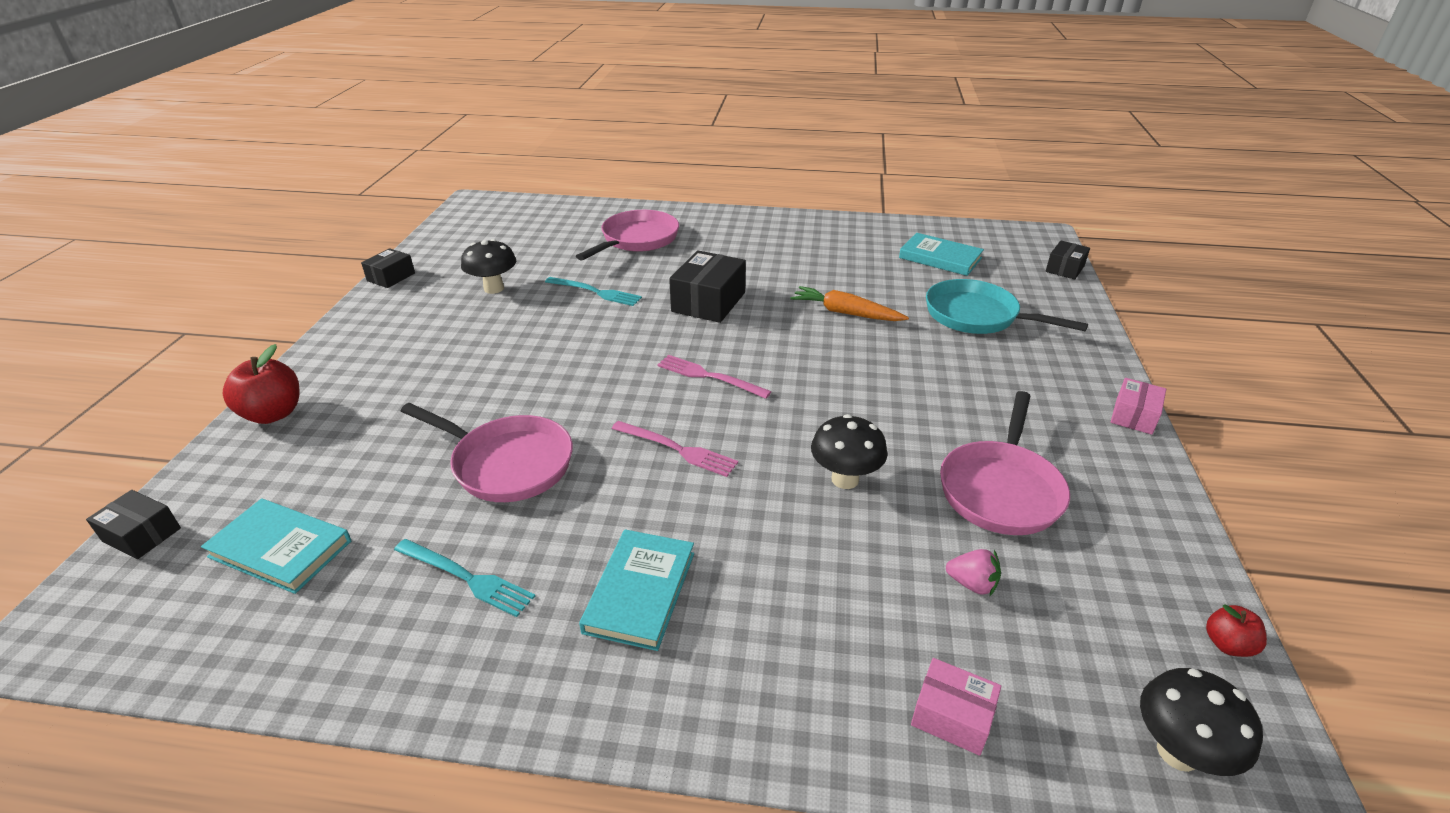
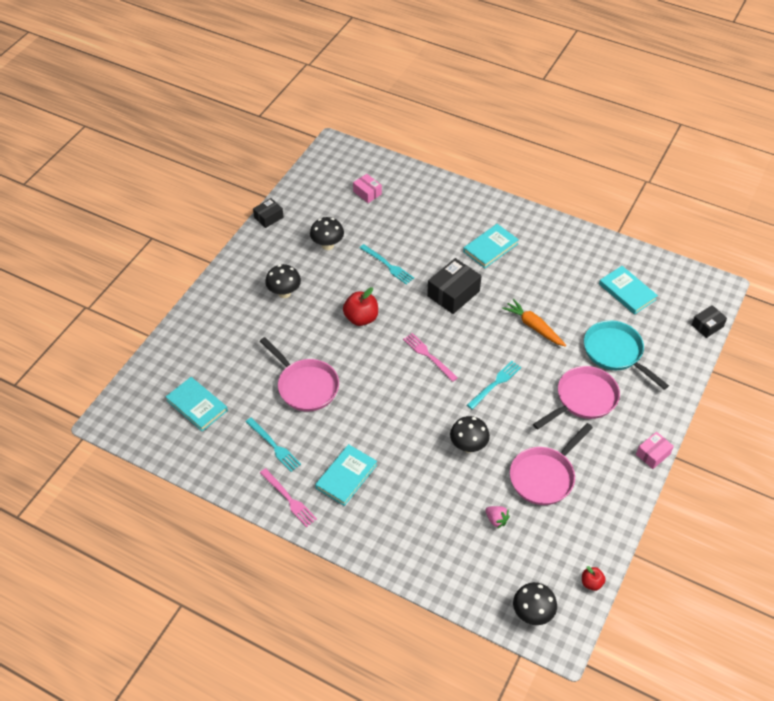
camera: 20 degrees right, 15 degrees up
black box [86,490,181,559] -> none
red apple [223,344,300,424] -> red apple moved to [343,287,378,326]
pink pan [576,210,679,260] -> pink pan moved to [533,366,620,430]
pink fork [612,421,738,477] -> pink fork moved to [260,468,317,527]
pink box [911,658,1001,756] -> pink box moved to [353,174,382,203]
none -> black mushroom [265,264,301,298]
none -> turquoise book [463,224,519,268]
none -> turquoise fork [467,361,521,409]

